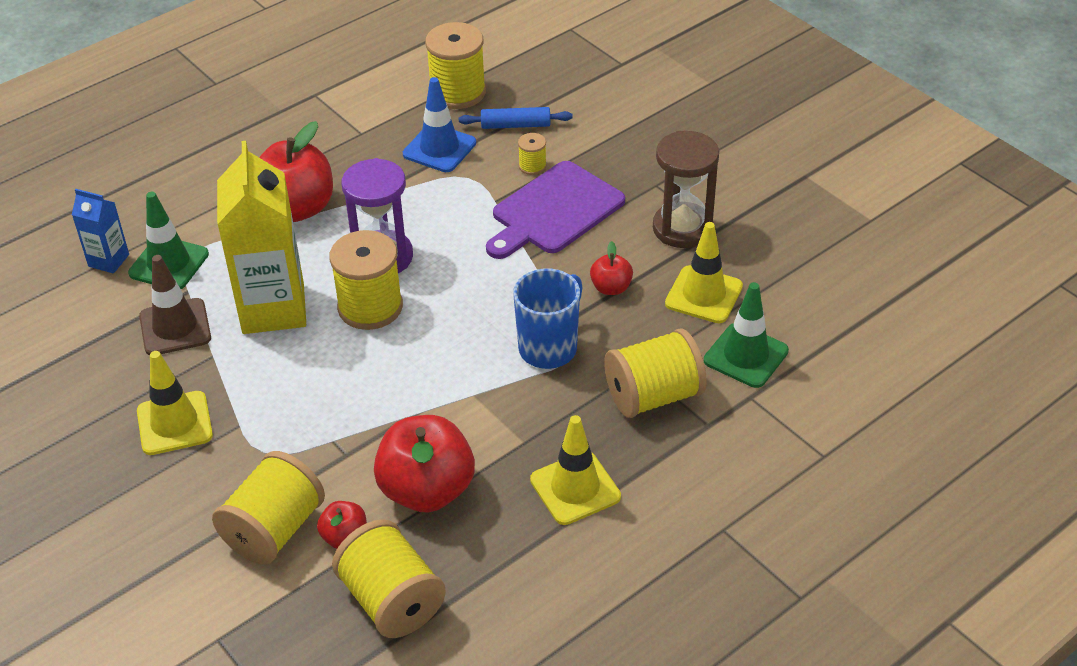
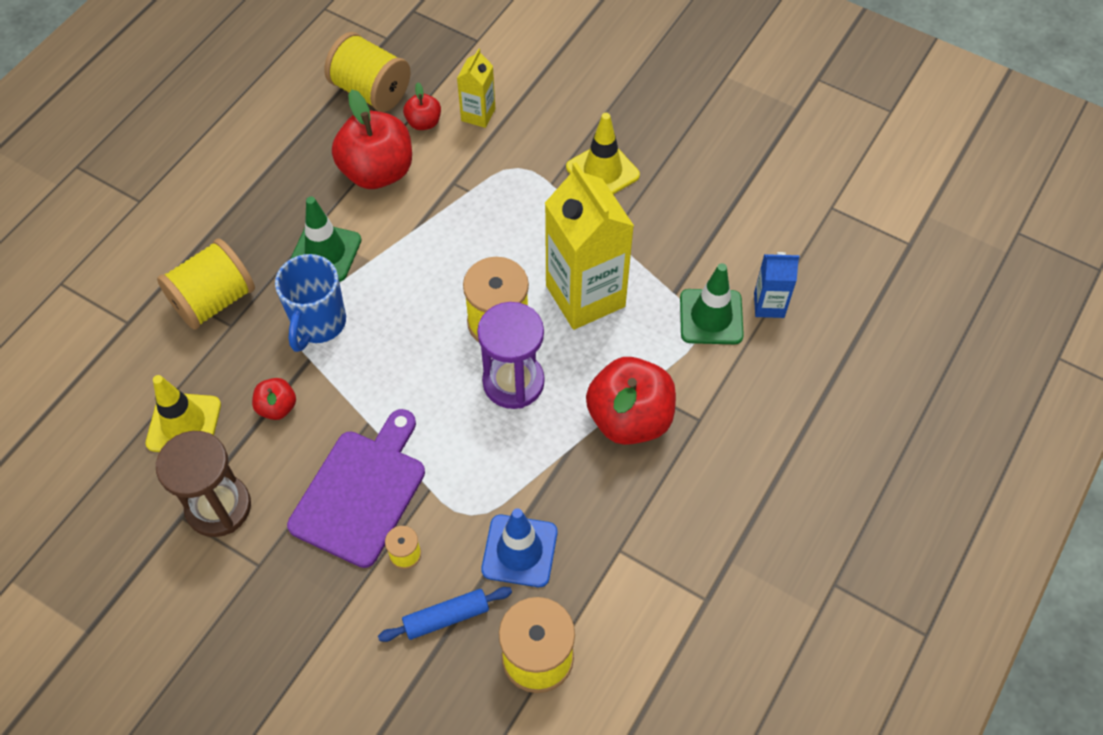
camera: 160 degrees right, 15 degrees up
brown traffic cone [139,255,211,355] -> none
yellow spool [212,451,325,565] -> yellow carton [457,48,495,128]
yellow traffic cone [530,415,621,525] -> none
green traffic cone [704,282,789,388] -> green traffic cone moved to [291,197,361,282]

